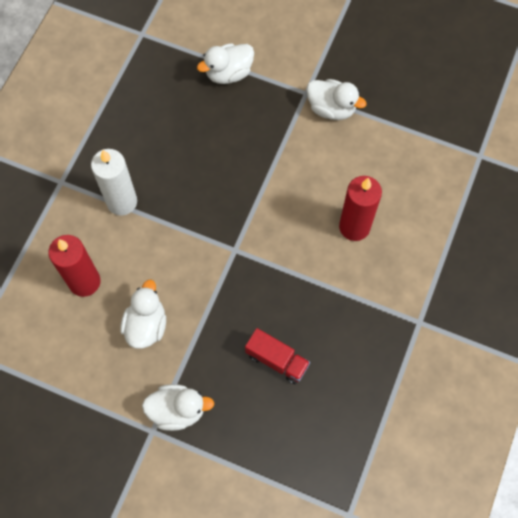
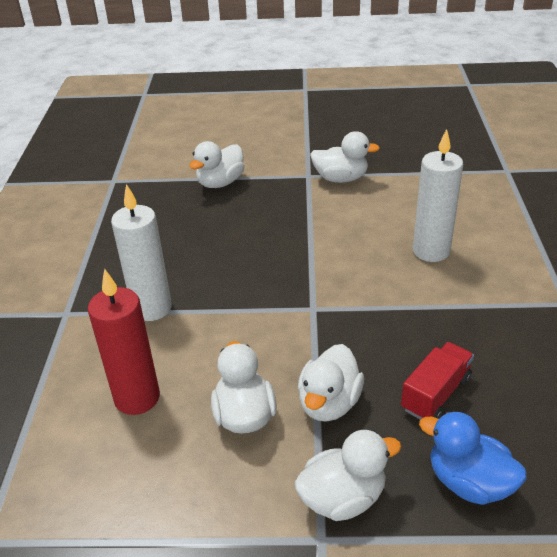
camera: 20 degrees left, 30 degrees down
red truck [245,328,310,384] -> red truck turned 60 degrees counterclockwise [401,342,474,420]
red candle [339,176,382,241] -> white candle [413,129,463,262]
none -> white duck [298,344,364,422]
none -> blue duck [419,411,527,505]

